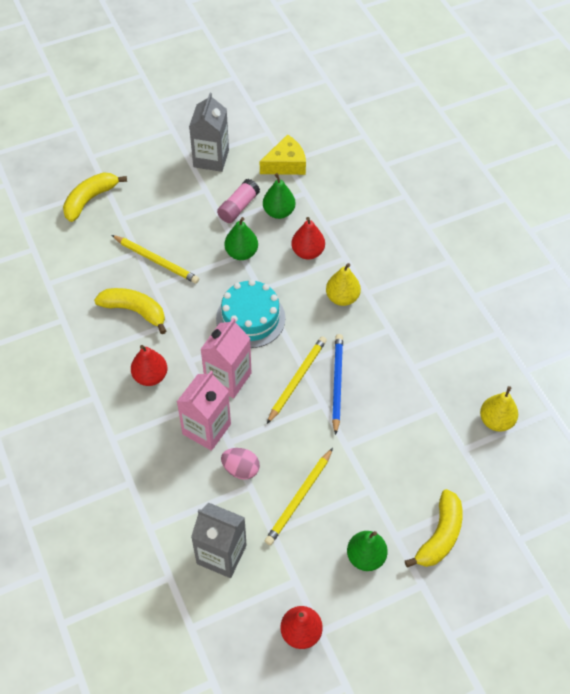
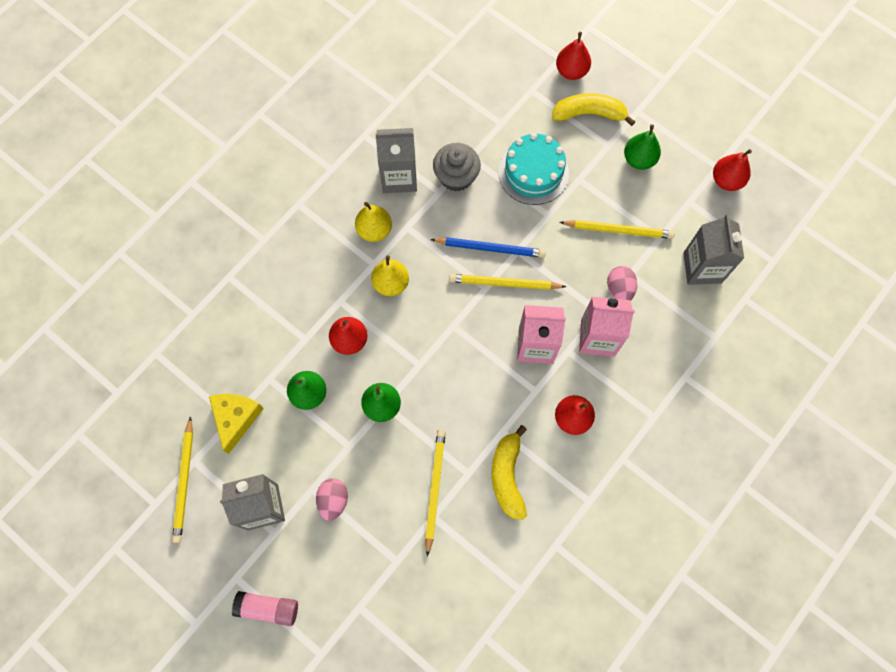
camera: 115 degrees left, 15 degrees up
yellow banana [63,172,127,222] -> none
turquoise cake [216,279,285,348] -> turquoise cake moved to [498,133,569,205]
pink glue stick [217,179,260,223] -> pink glue stick moved to [232,591,298,626]
yellow cheese [260,134,306,175] -> yellow cheese turned 60 degrees clockwise [209,394,264,454]
blue pencil [332,334,343,435] -> blue pencil turned 150 degrees counterclockwise [430,237,546,258]
yellow pear [480,386,518,432] -> yellow pear moved to [355,202,392,242]
none -> yellow pencil [172,416,193,543]
none -> pink egg [316,478,348,521]
none -> grey carton [376,128,417,193]
none -> grey cupcake [433,143,481,192]
none -> red pear [556,32,591,80]

